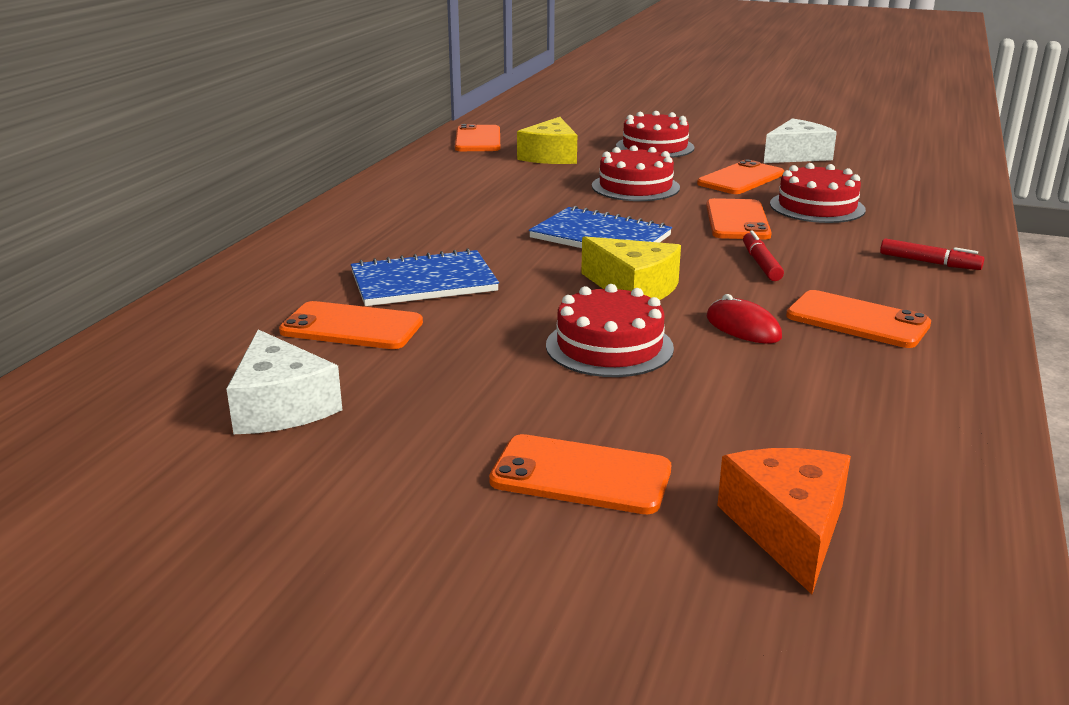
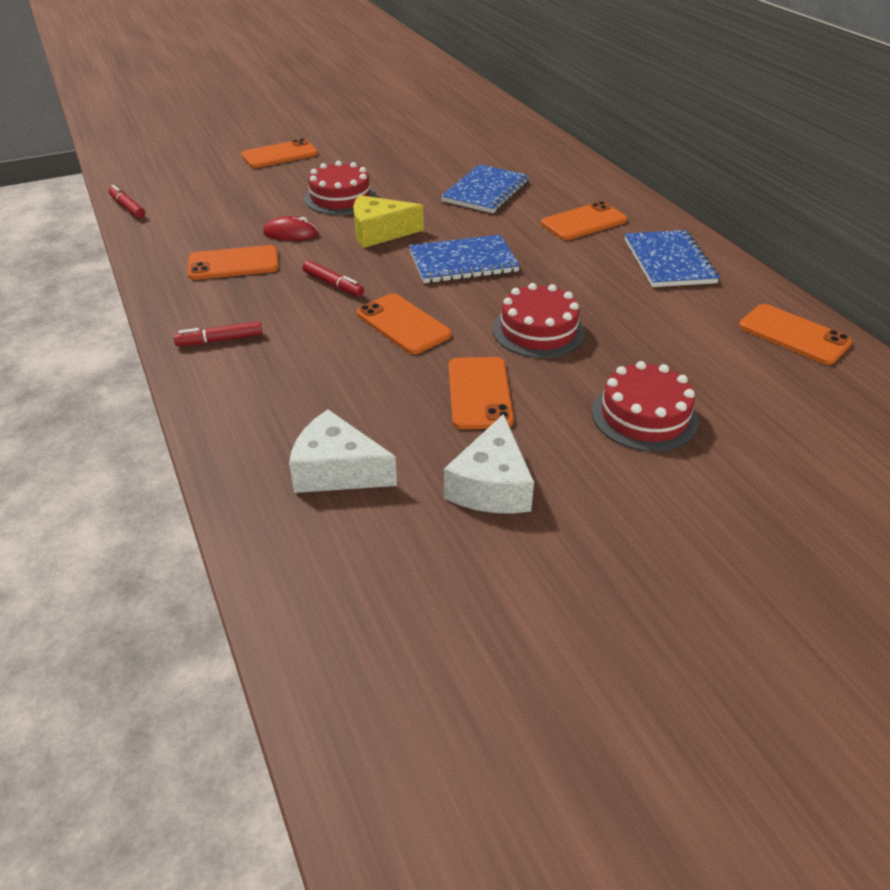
camera: 135 degrees right, 15 degrees up
white cheese [226,329,342,434] -> white cheese moved to [289,409,397,493]
orange phone [279,301,423,349] -> orange phone moved to [541,201,627,240]
yellow cheese [517,117,577,164] -> none
orange cheese [717,448,851,594] -> none
red cake [770,163,866,223] -> none
none -> red marker [108,185,145,218]
none -> blue notebook [625,230,720,287]

